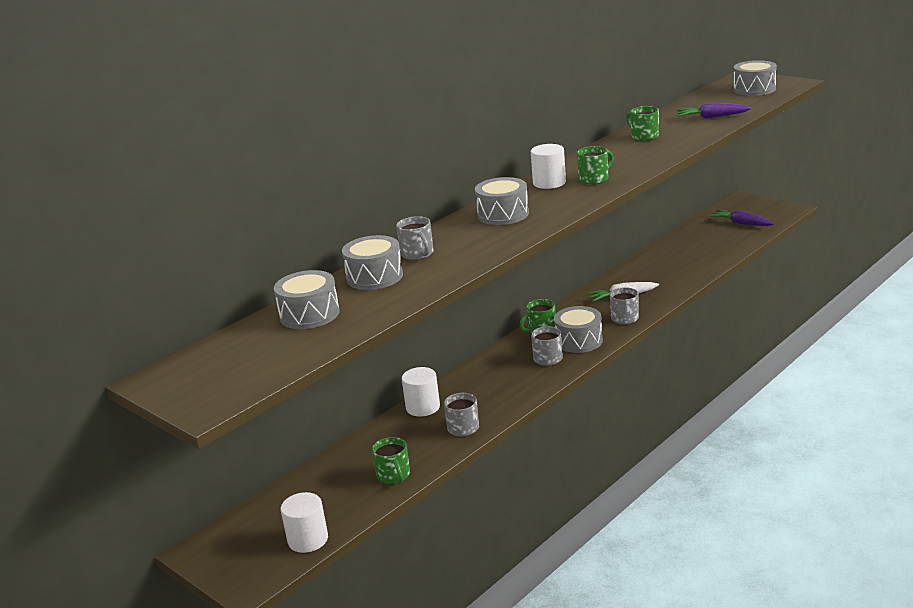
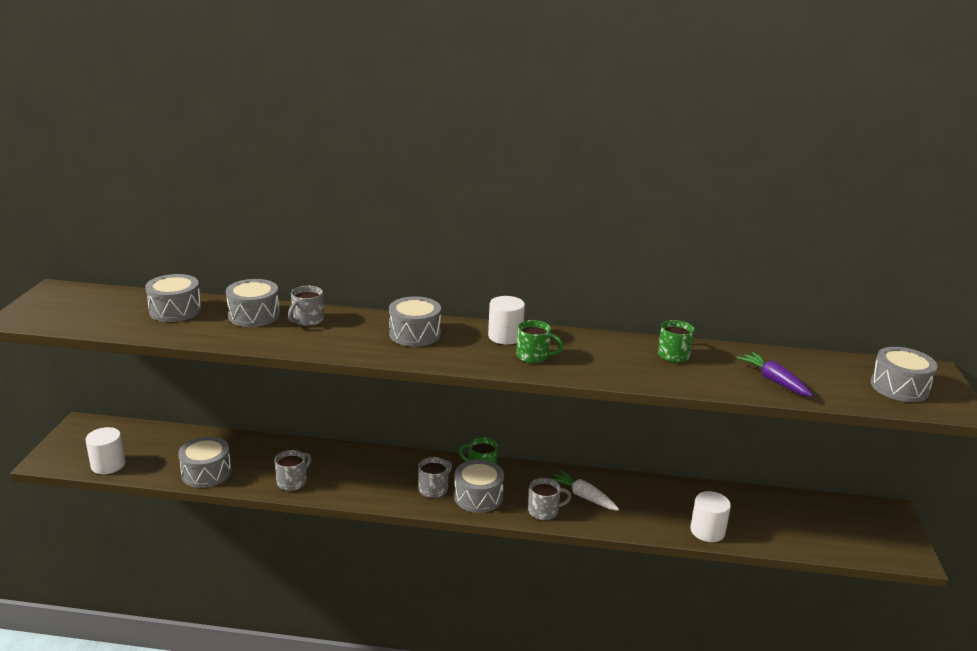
camera: 50 degrees right, 0 degrees up
green mug [372,437,410,484] -> grey drum [178,436,231,488]
white cylinder [402,367,440,416] -> white cylinder moved to [690,491,731,542]
purple carrot [710,210,774,226] -> none

